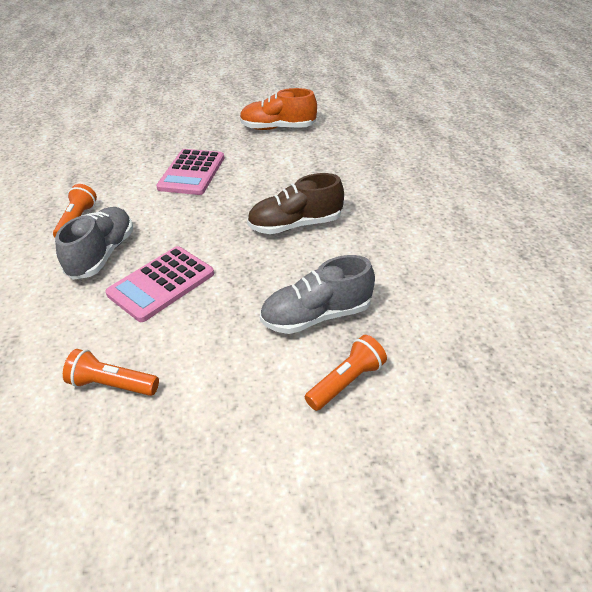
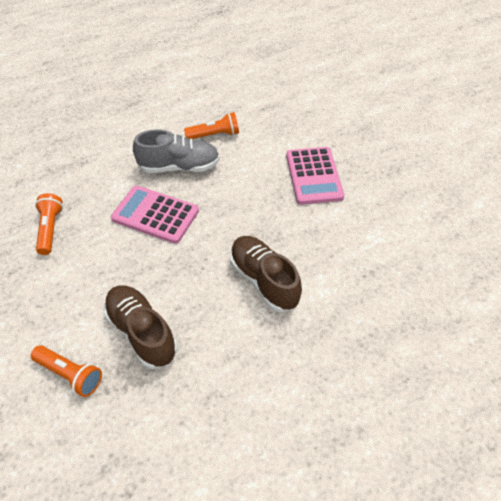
camera: 70 degrees right, 10 degrees up
pink calculator [156,149,224,195] -> pink calculator turned 90 degrees counterclockwise [286,147,344,205]
orange shoe [240,88,317,130] -> none
grey shoe [260,255,375,334] -> brown shoe [103,285,177,369]

